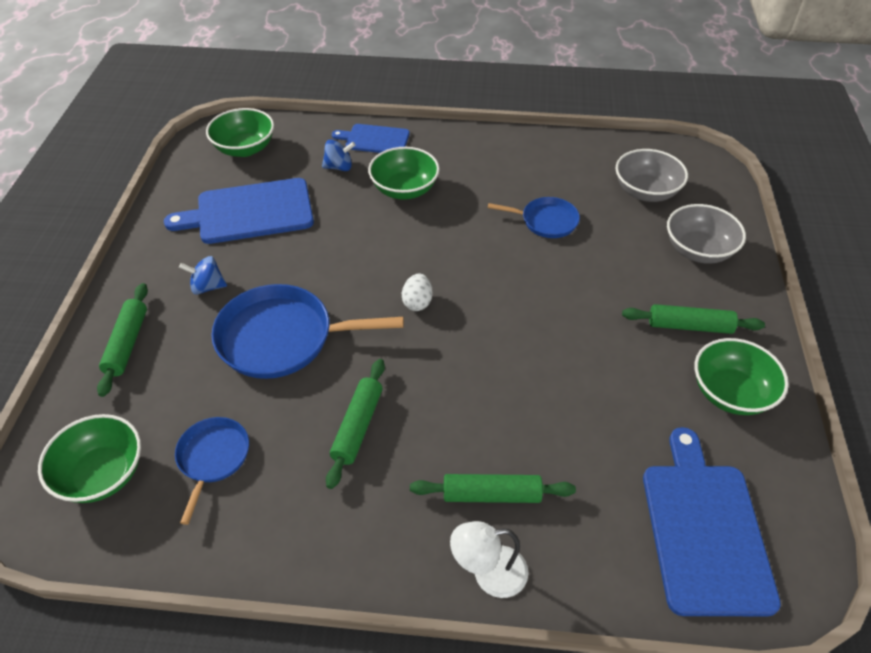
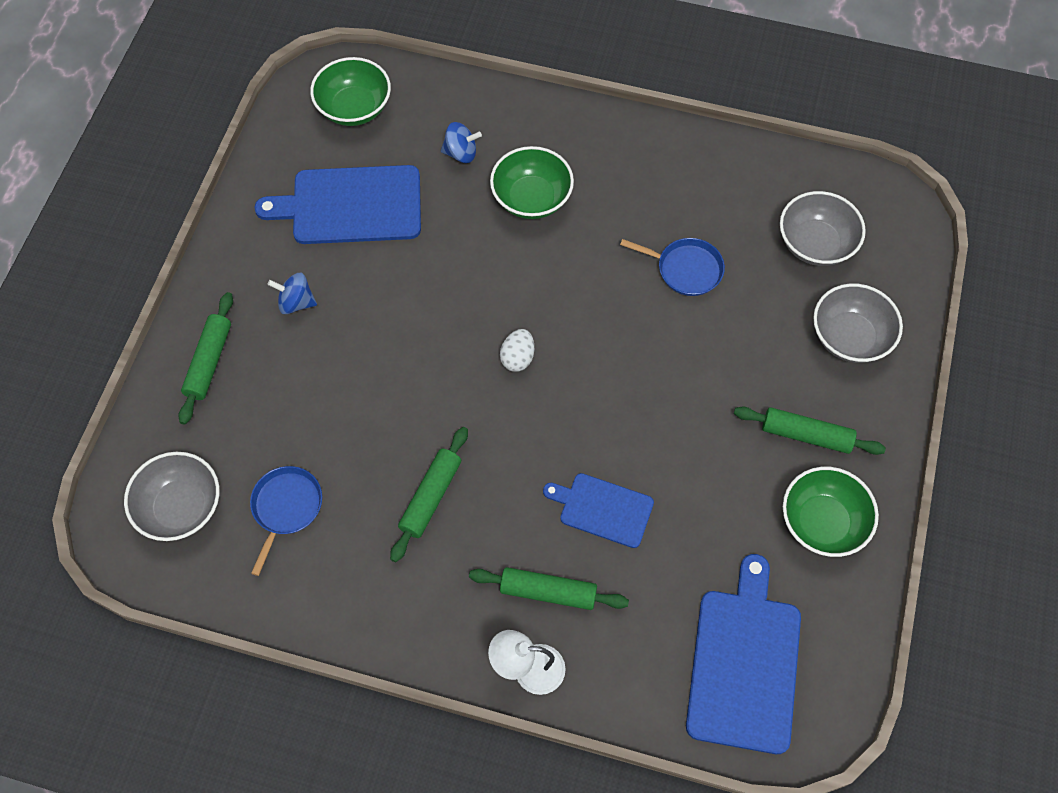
camera: 10 degrees right, 15 degrees up
green bowl [38,414,141,503] -> grey bowl [124,452,219,541]
blue pan [211,284,404,379] -> none
blue cutting board [332,124,410,153] -> blue cutting board moved to [543,473,654,548]

